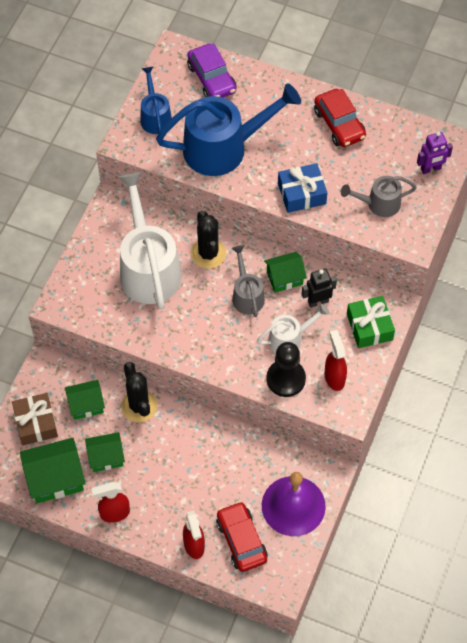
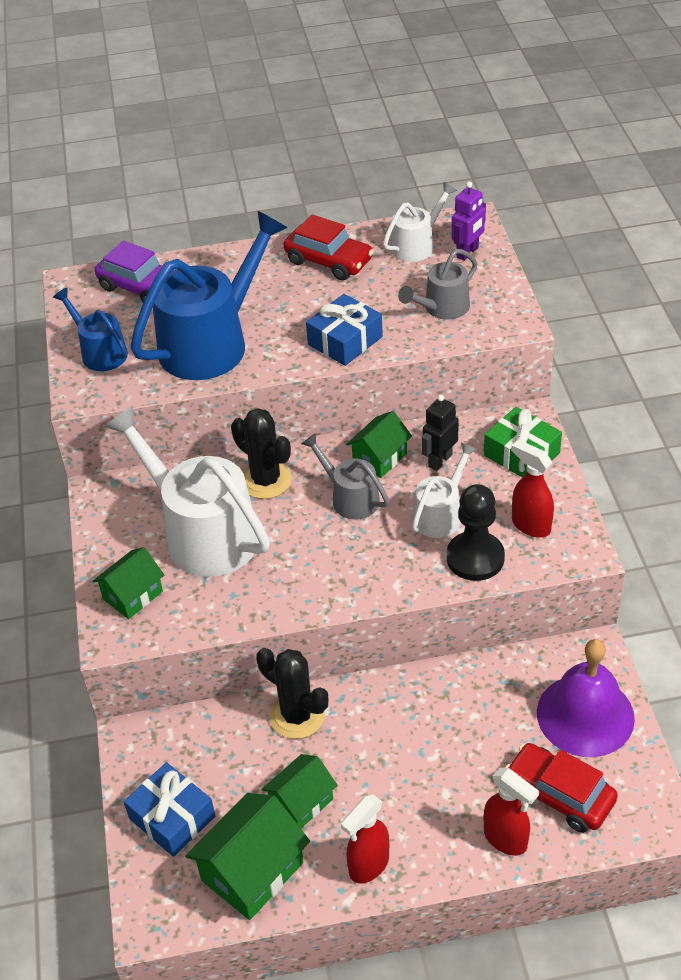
camera: 30 degrees left, 15 degrees down
brown gift [12,393,58,445] -> blue gift [124,762,215,857]
green house [65,380,105,420] -> green house moved to [93,547,164,619]
none -> white watering can [383,182,457,262]

